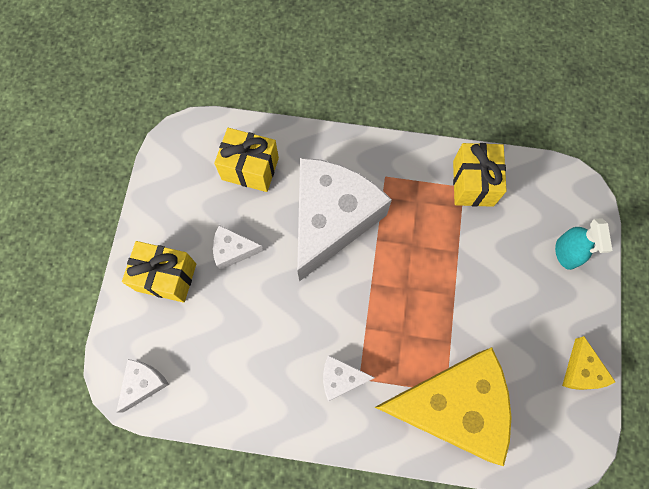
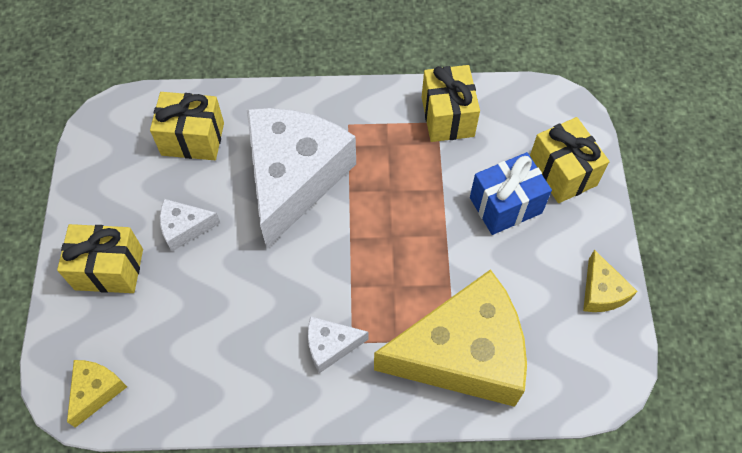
camera: 10 degrees left, 10 degrees down
white cheese [116,359,169,413] -> yellow cheese [67,360,127,428]
turquoise spray bottle [555,218,612,270] -> yellow gift [530,117,610,203]
none -> blue gift [470,152,552,235]

